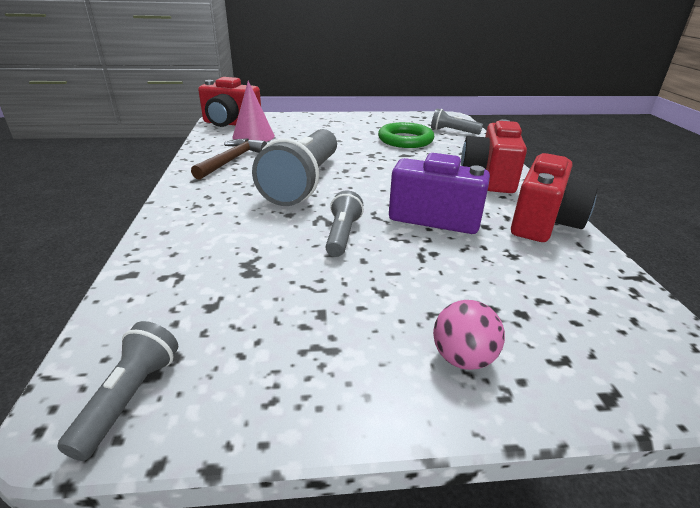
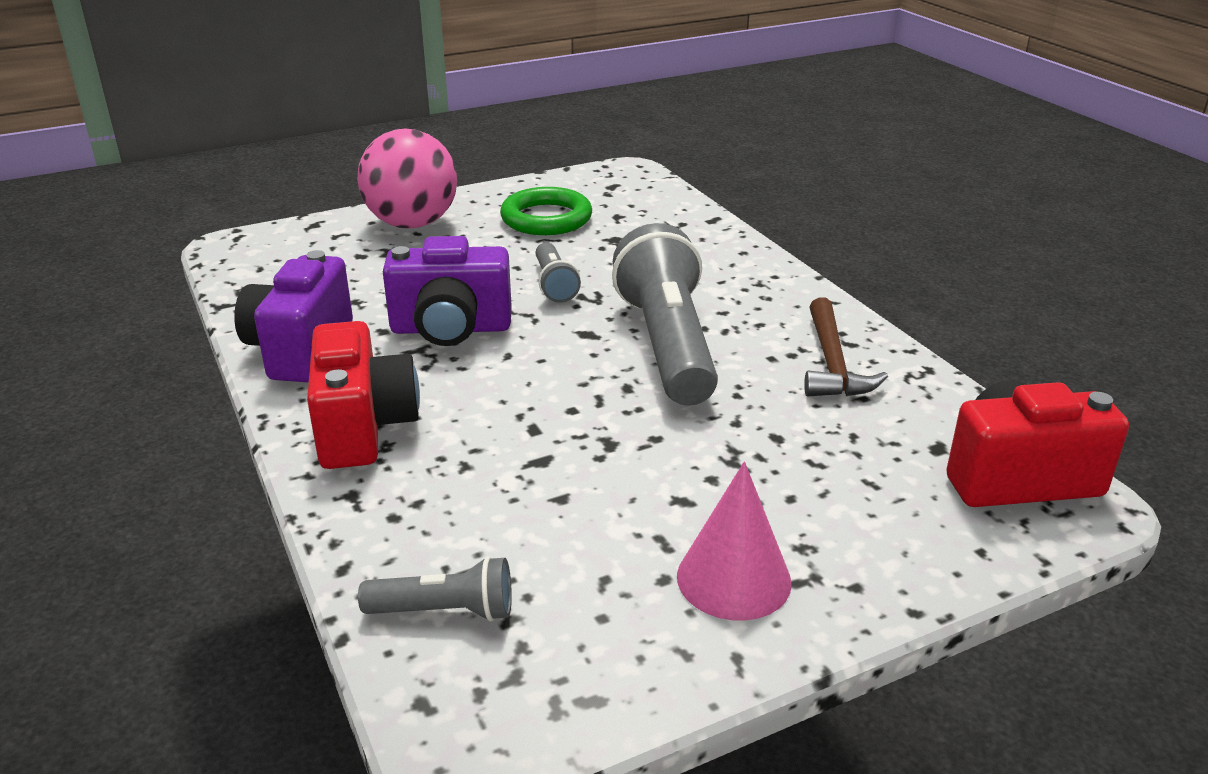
camera: 160 degrees right, 0 degrees up
grey flashlight [57,321,178,461] -> none
pink cone [232,81,275,142] -> pink cone moved to [677,461,792,621]
green ring [378,122,434,148] -> green ring moved to [500,187,592,235]
pink ball [433,300,505,370] -> pink ball [357,128,457,229], size x1.97
red camera [511,153,598,242] -> purple camera [234,250,353,382]

